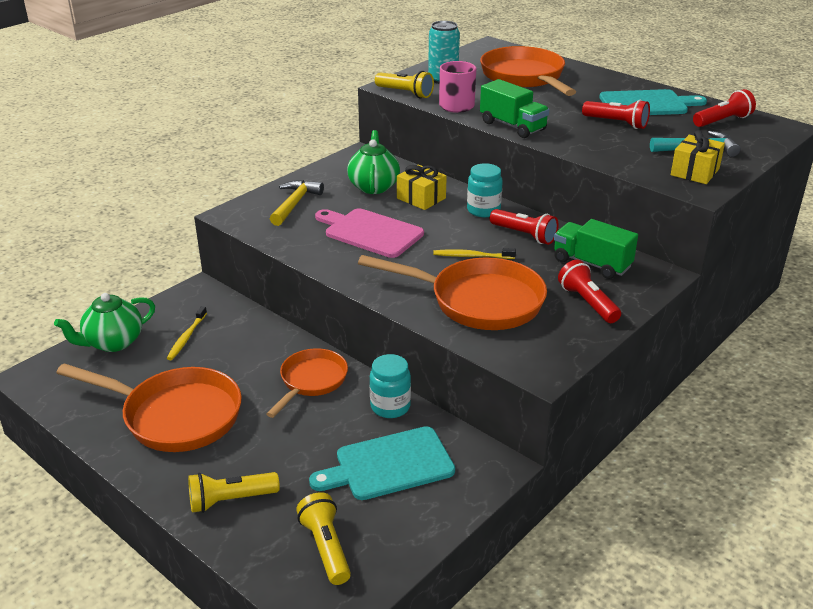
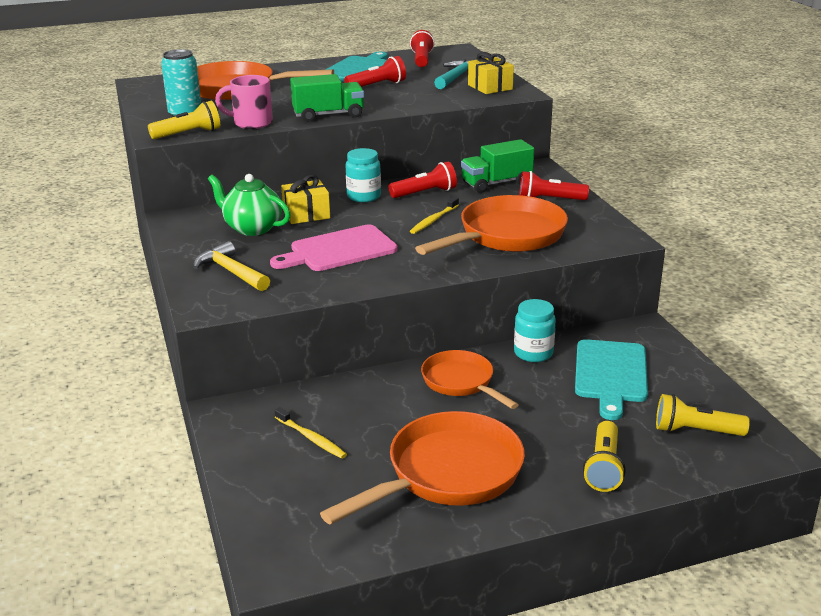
camera: 60 degrees left, 5 degrees down
green teapot [54,293,155,352] -> none

